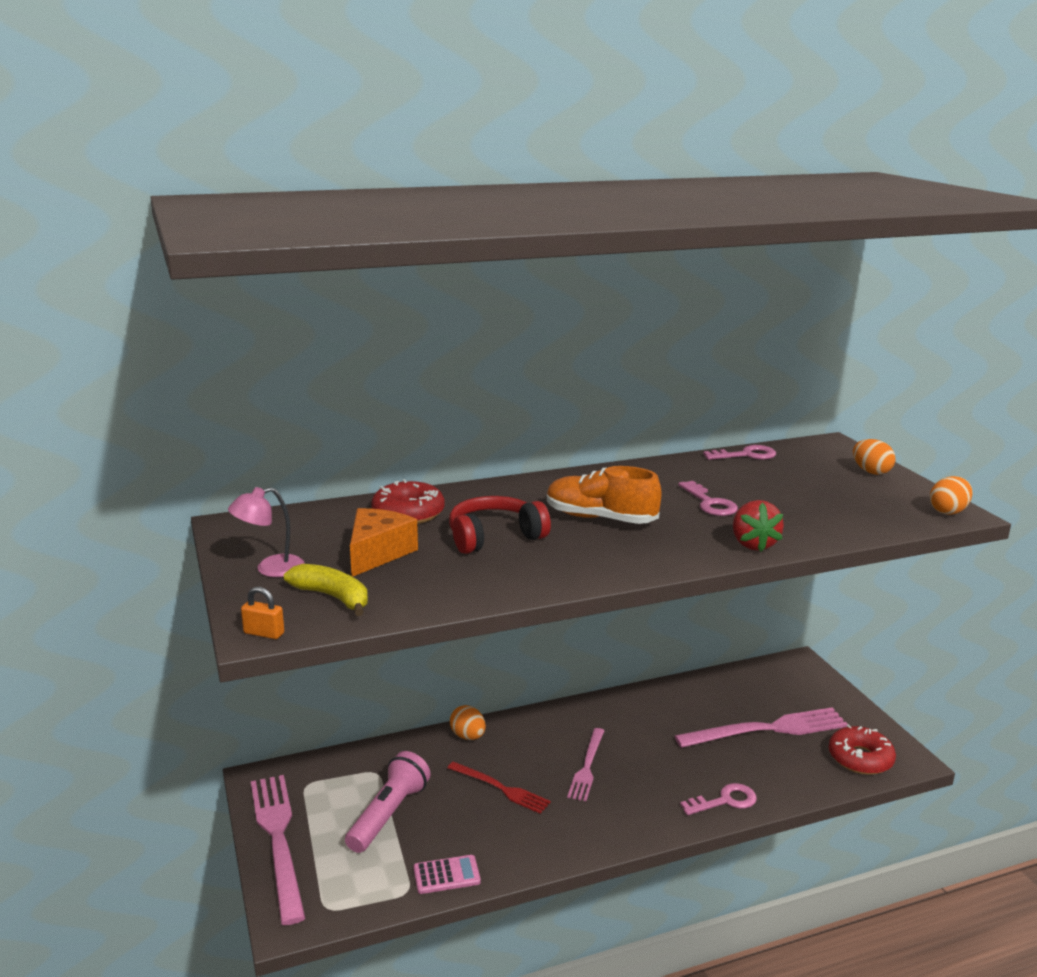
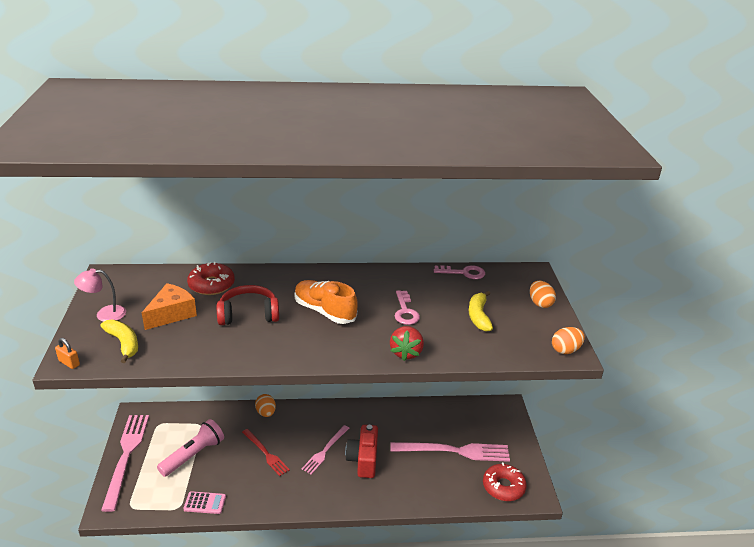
camera: 15 degrees right, 10 degrees up
pink key [680,783,757,815] -> none
none -> red camera [345,425,378,478]
none -> yellow banana [469,291,493,331]

